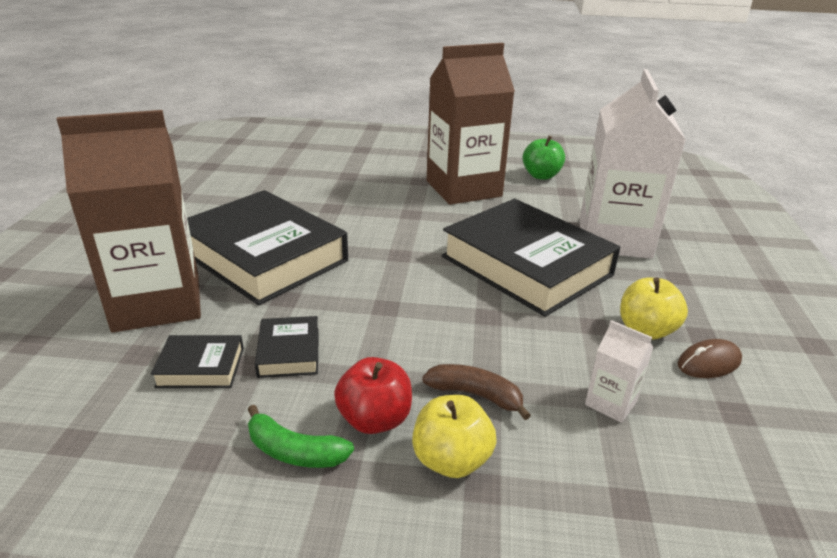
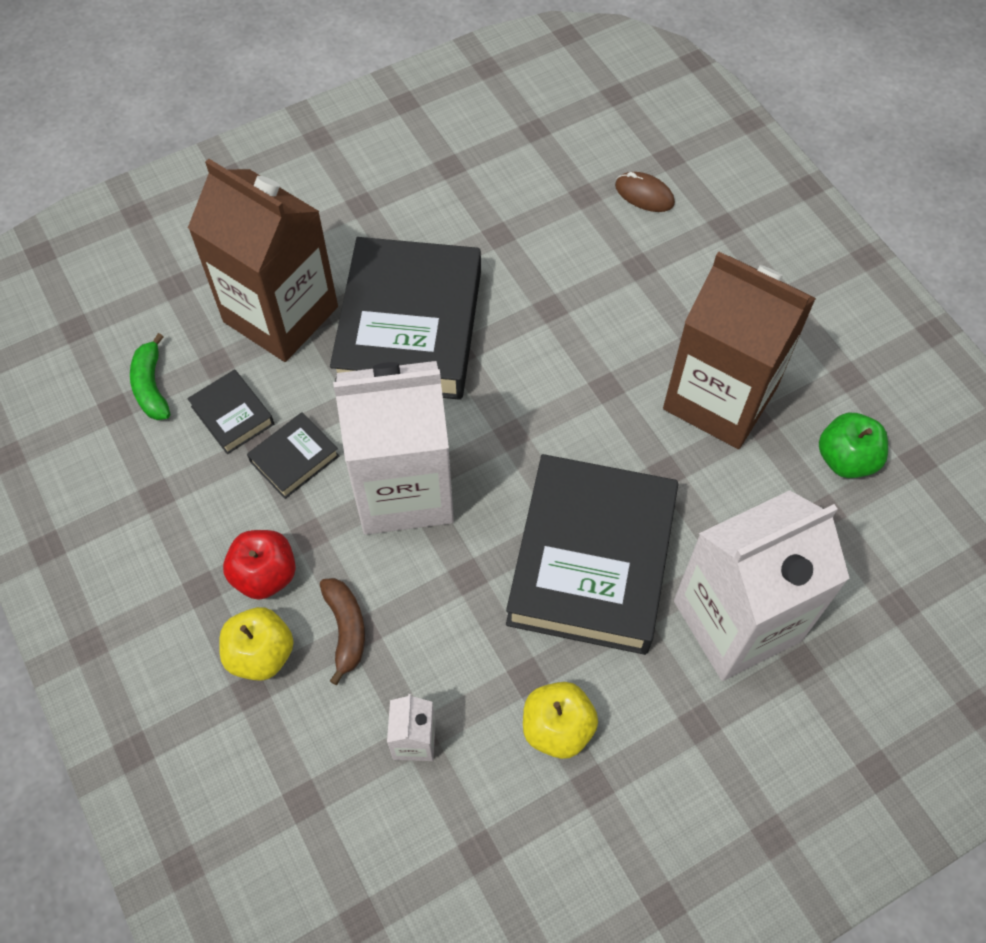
camera: 55 degrees right, 30 degrees up
green banana [248,405,354,468] -> green banana moved to [130,333,170,420]
brown mouse [677,339,742,378] -> brown mouse moved to [615,172,675,212]
none -> white carton [333,361,454,535]

